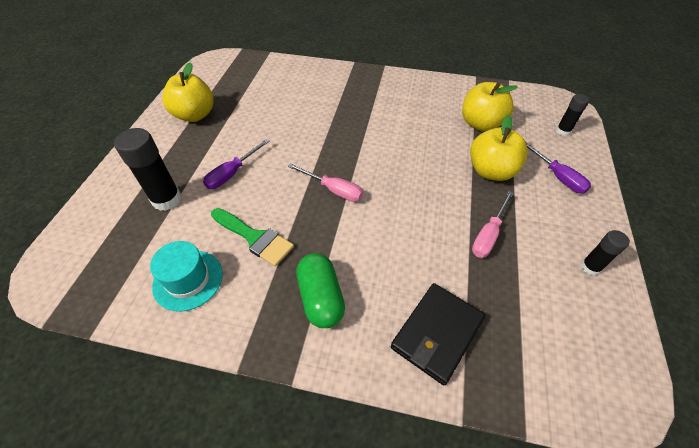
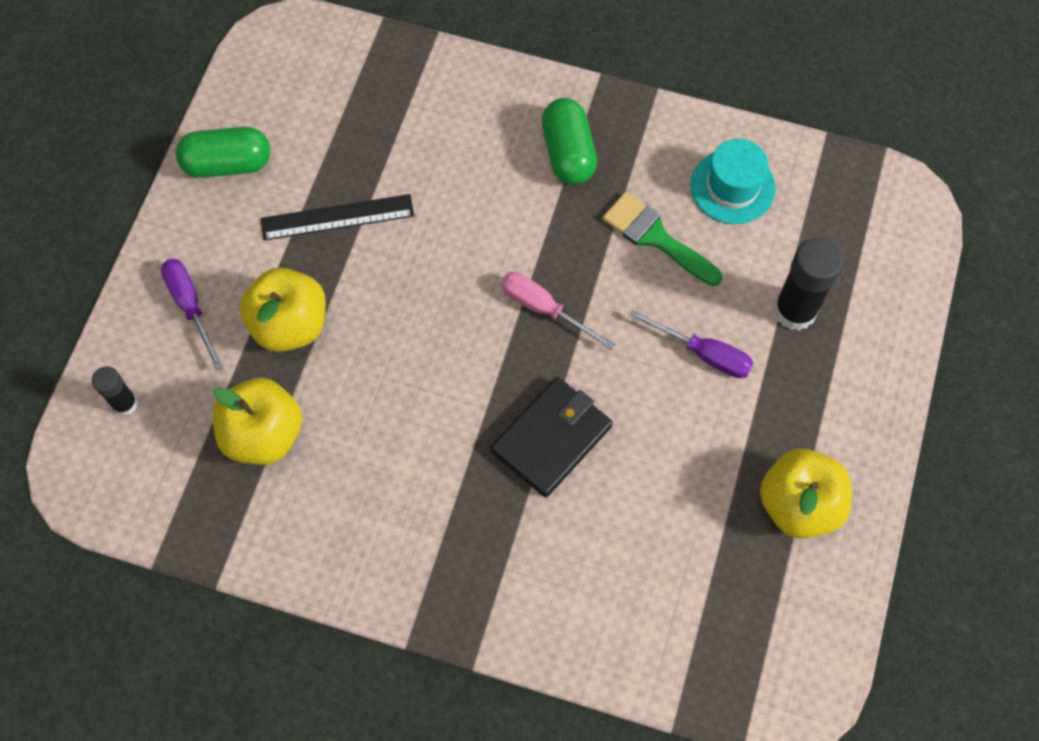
camera: 175 degrees left, 15 degrees up
purple screwdriver [203,139,270,189] -> purple screwdriver turned 75 degrees clockwise [629,310,753,378]
black wallet [391,283,485,385] -> black wallet moved to [491,377,613,498]
pink screwdriver [472,191,514,258] -> black ruler [261,194,414,241]
black glue stick [581,230,630,276] -> green capsule [176,127,270,178]

